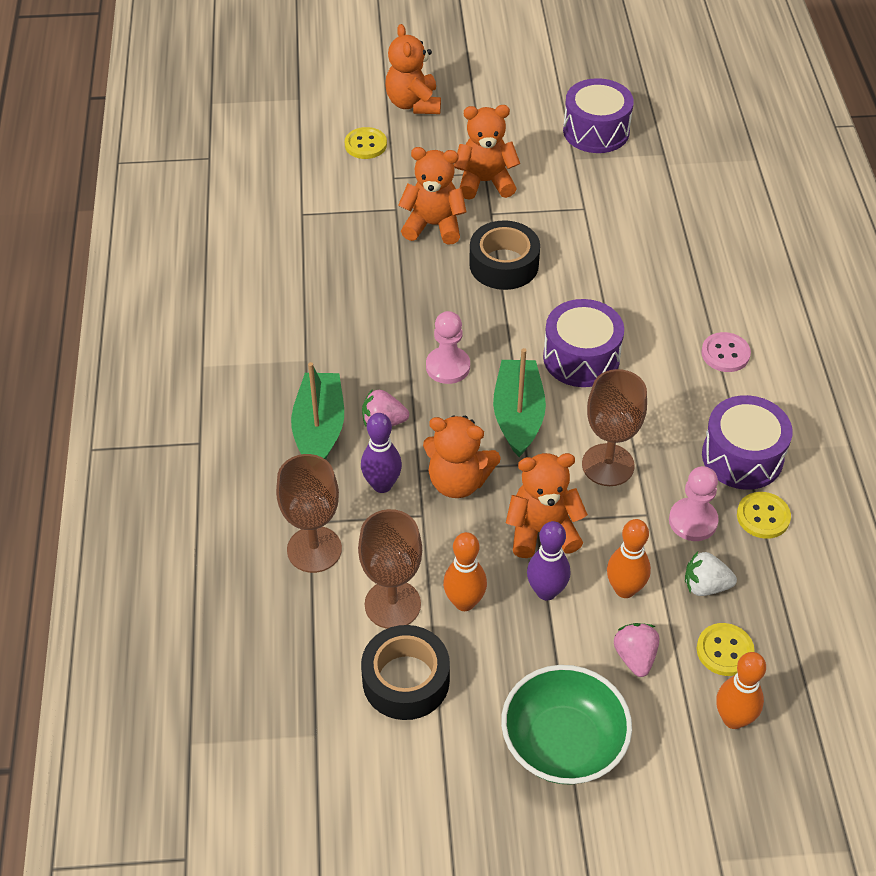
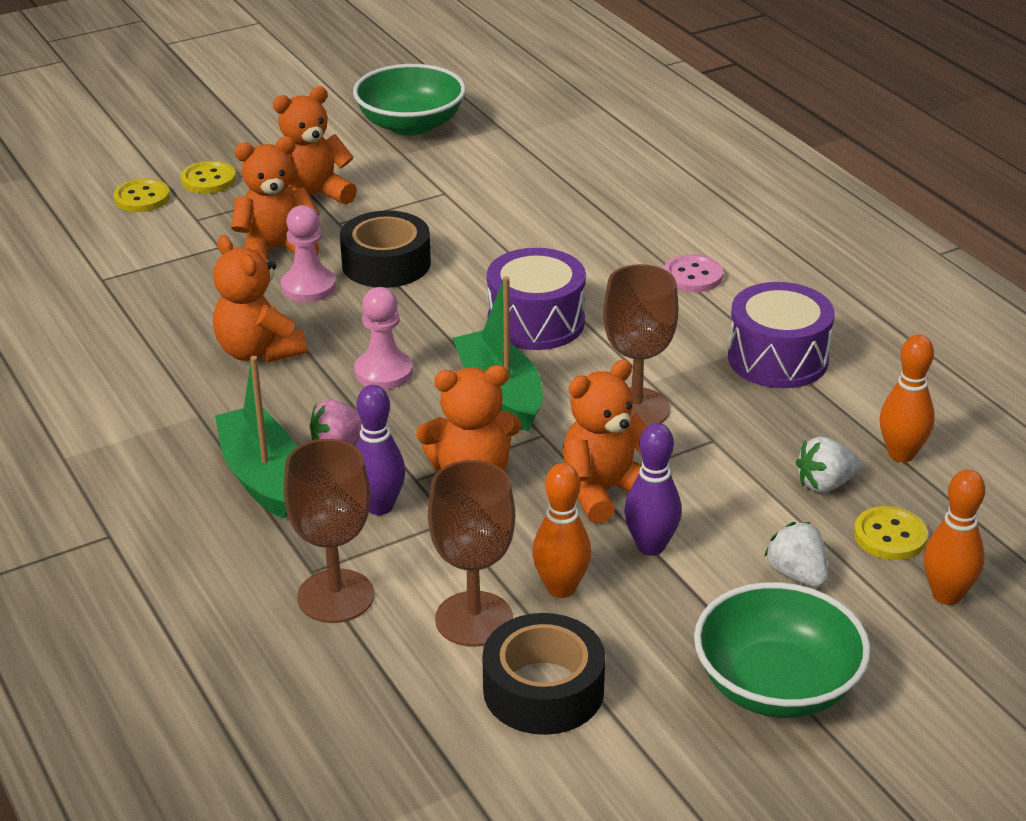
camera: 25 degrees left, 15 degrees down
orange teddy bear [385,24,441,114] -> orange teddy bear moved to [213,235,307,363]
purple drum [563,78,634,153] -> green bowl [353,64,466,136]
orange bowling pin [607,519,651,598] -> orange bowling pin moved to [880,334,935,462]
pink strawberry [614,623,659,677] -> white strawberry [764,522,828,587]
pink pawn [669,466,719,541] -> pink pawn moved to [281,205,336,302]
yellow button [737,492,791,539] -> yellow button moved to [181,161,236,194]

